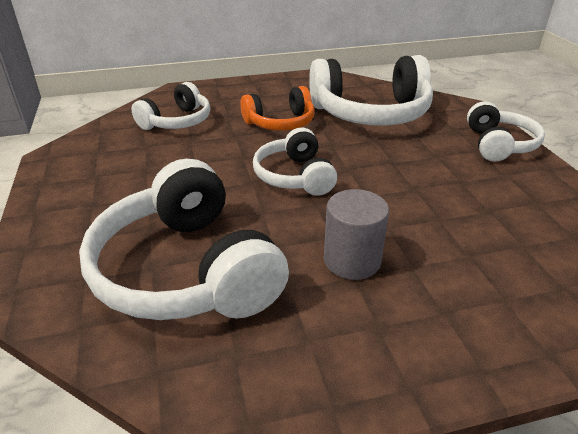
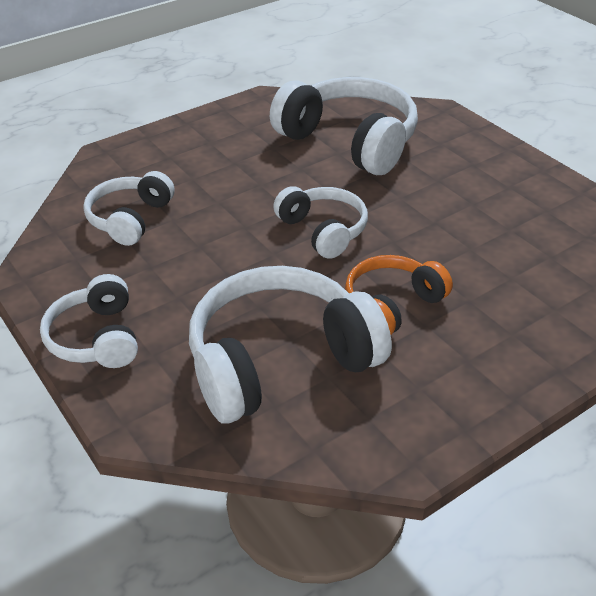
camera: 160 degrees right, 5 degrees up
white headphones [131,82,210,130] -> white headphones moved to [83,171,175,246]
grey cylinder [324,189,389,280] -> none

